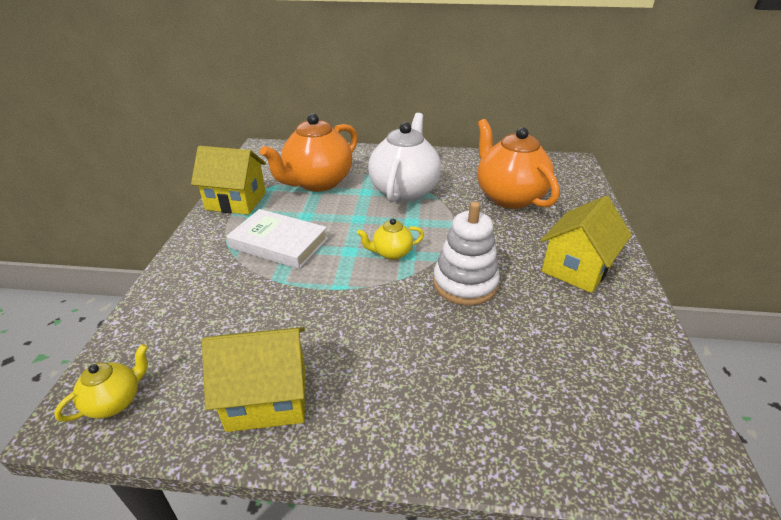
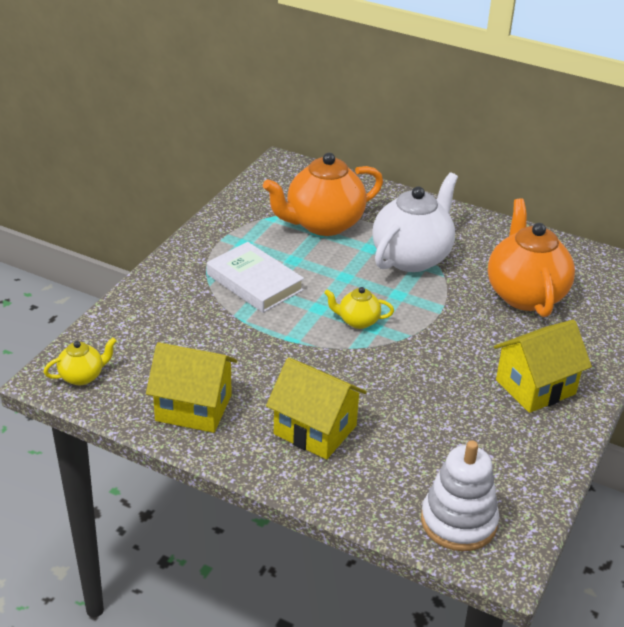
camera: 20 degrees right, 0 degrees up
yellow house [191,146,266,215] -> yellow house moved to [266,357,367,459]
white stacking toy [433,201,500,305] -> white stacking toy moved to [421,440,499,551]

